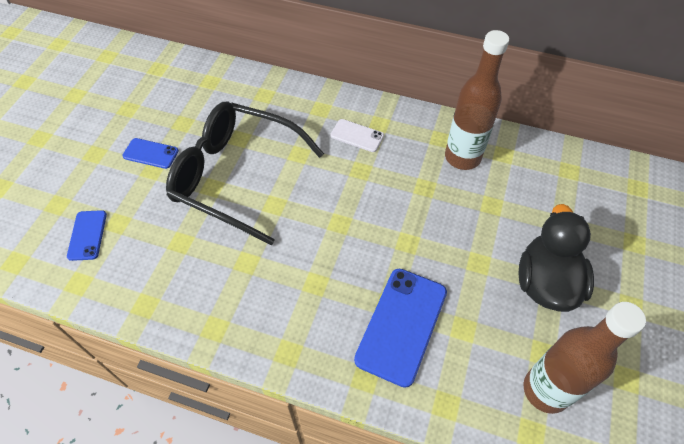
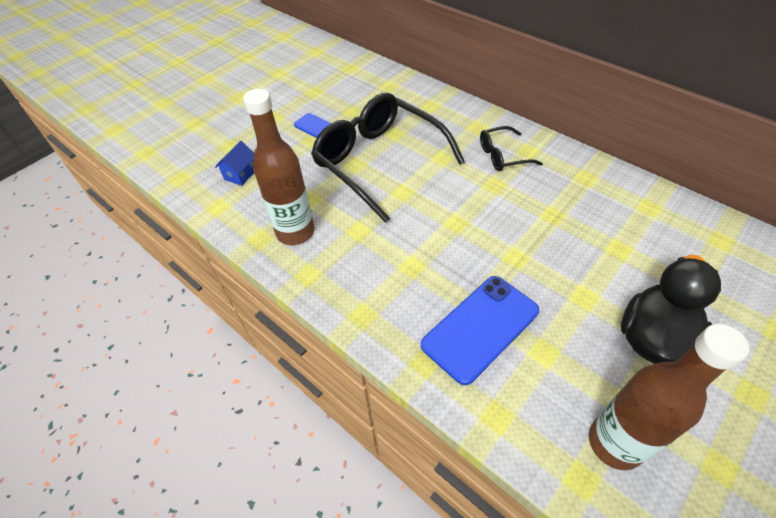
camera: 25 degrees right, 5 degrees down
blue phone [67,210,107,261] -> blue house [215,140,254,186]
white phone [331,119,384,152] -> black glasses [480,126,543,171]
brown bottle [445,30,509,170] -> brown bottle moved to [243,89,315,245]

